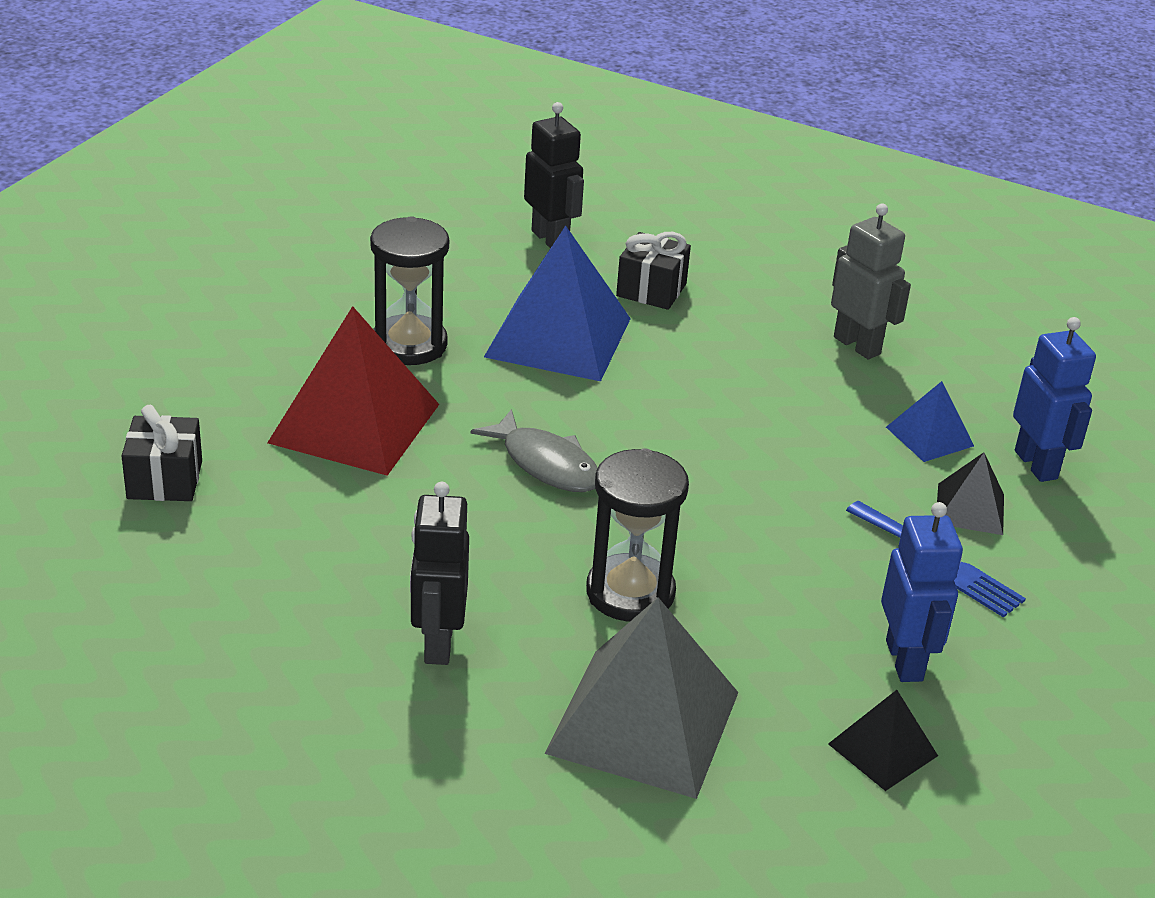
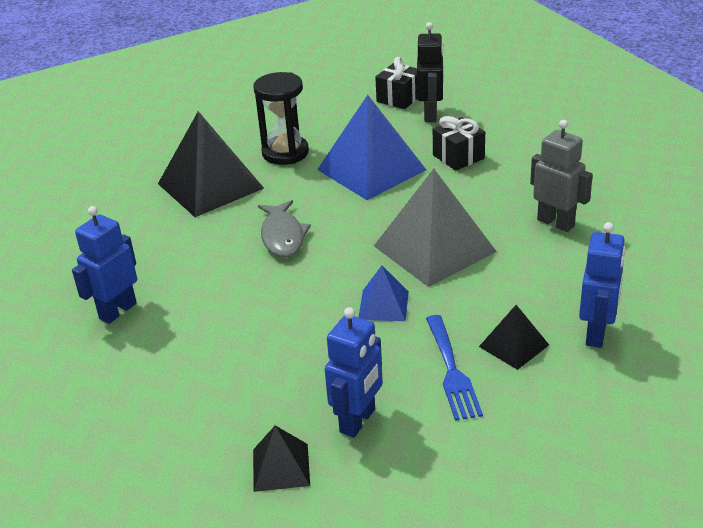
camera: 40 degrees right, 0 degrees up
black gift [121,405,202,501] -> black gift moved to [375,57,417,109]
red pyramid [267,306,439,476] -> black pyramid [158,111,264,217]
black robot [410,482,469,665] -> blue robot [72,206,137,324]
grey pyramid [545,597,739,799] -> grey pyramid moved to [374,169,497,287]
black hourglass [586,448,689,622] -> none
grey robot [831,204,911,359] -> grey robot turned 45 degrees counterclockwise [530,120,593,232]
blue pyramid [886,381,974,462] -> blue pyramid moved to [358,266,409,321]

